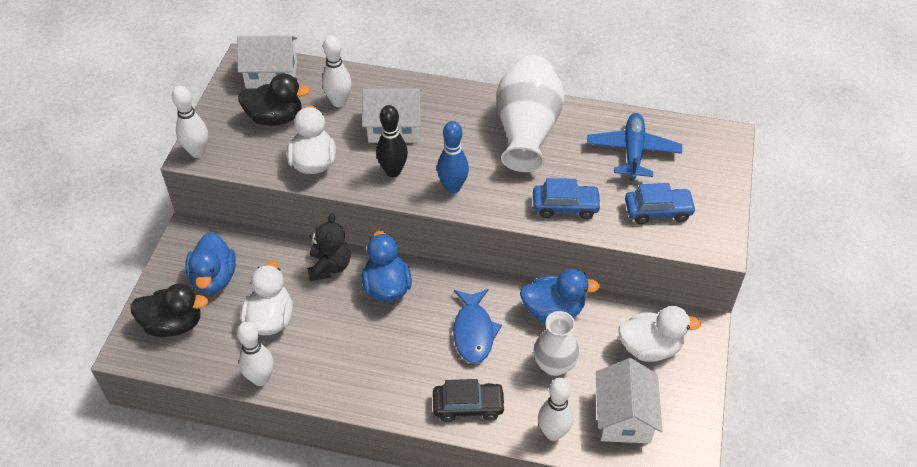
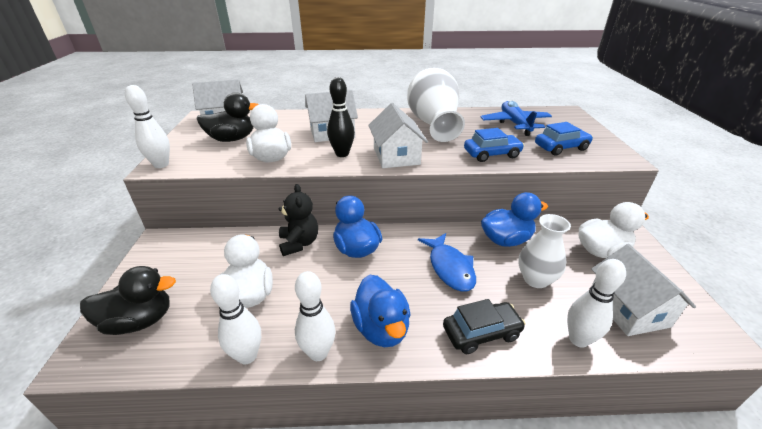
camera: 15 degrees left, 15 degrees down
blue duck [185,232,236,295] -> blue duck moved to [350,274,410,347]
white bowling pin [322,35,352,107] -> white bowling pin moved to [295,271,336,361]
blue bowling pin [437,121,469,193] -> white house [368,103,428,168]

